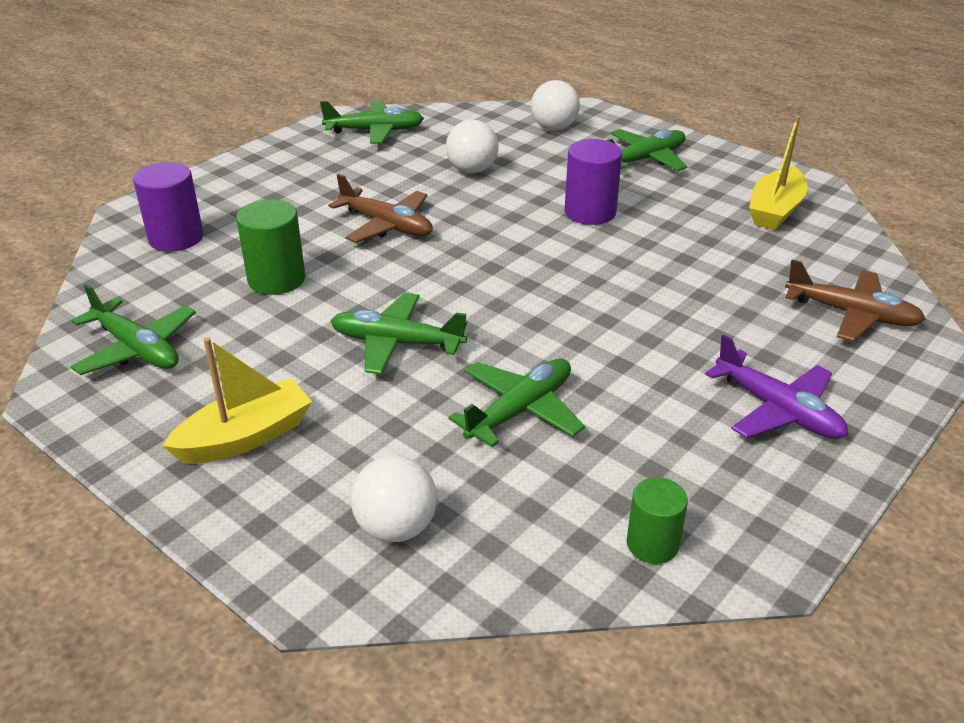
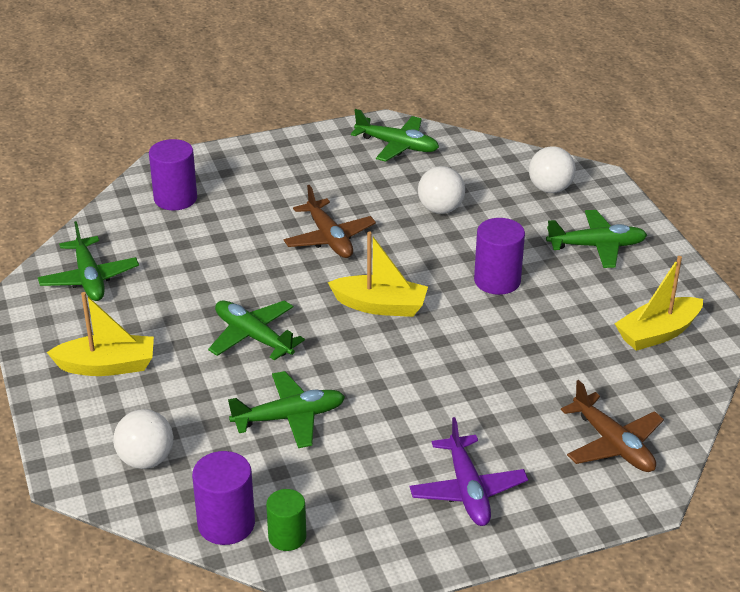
camera: 30 degrees right, 0 degrees up
green cylinder [236,200,305,295] -> none
none -> purple cylinder [192,451,255,545]
none -> yellow boat [328,232,428,317]

